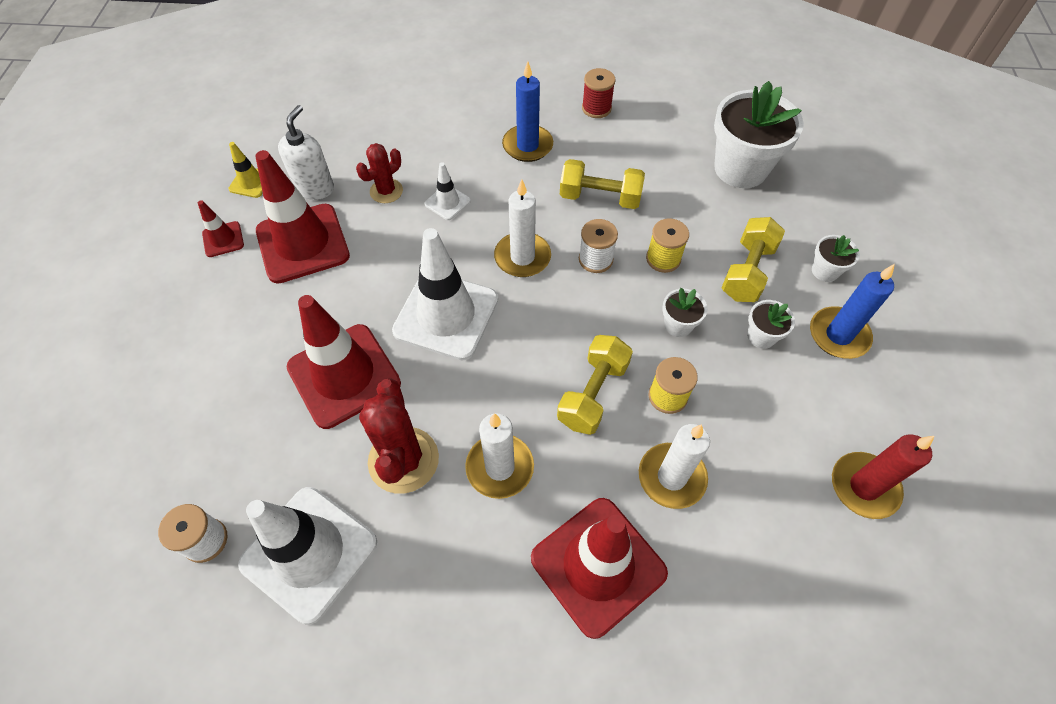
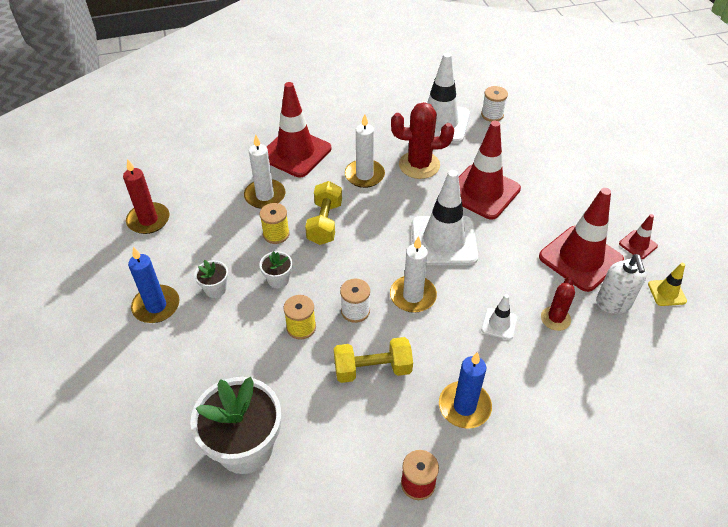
camera: 160 degrees right, 10 degrees down
red cactus [359,378,439,494] -> red cactus turned 60 degrees counterclockwise [391,102,454,179]
yellow dumbbell [722,217,785,302] -> none
white flower pot [812,235,860,282] -> none

